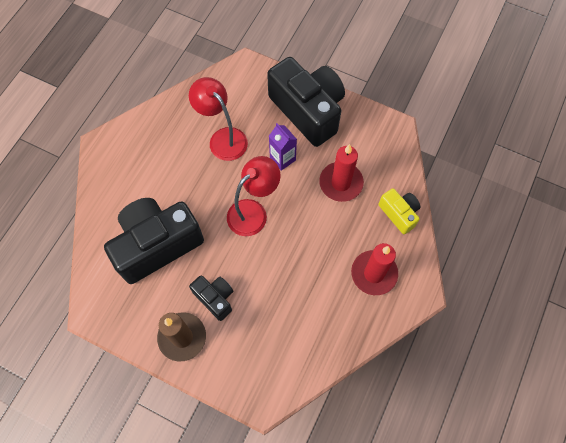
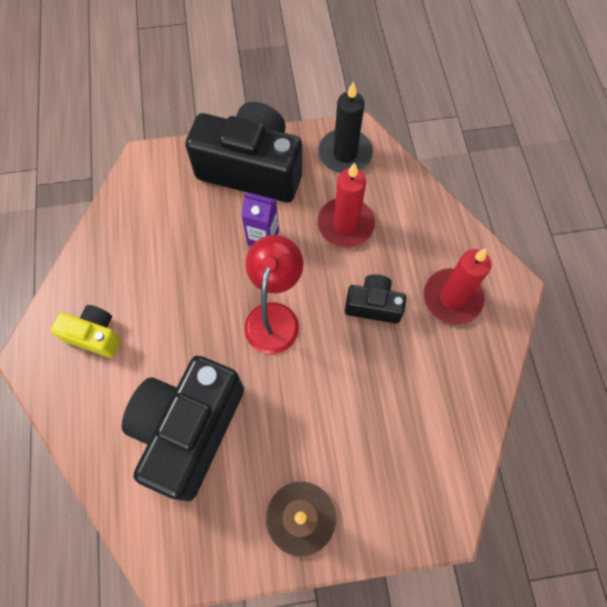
camera: 35 degrees left, 0 degrees up
red lamp [189,77,248,161] -> none
black camera [189,275,233,321] -> black camera moved to [345,274,406,323]
yellow camera [379,188,420,234] -> yellow camera moved to [51,305,121,358]
none -> black candle [318,81,373,173]

